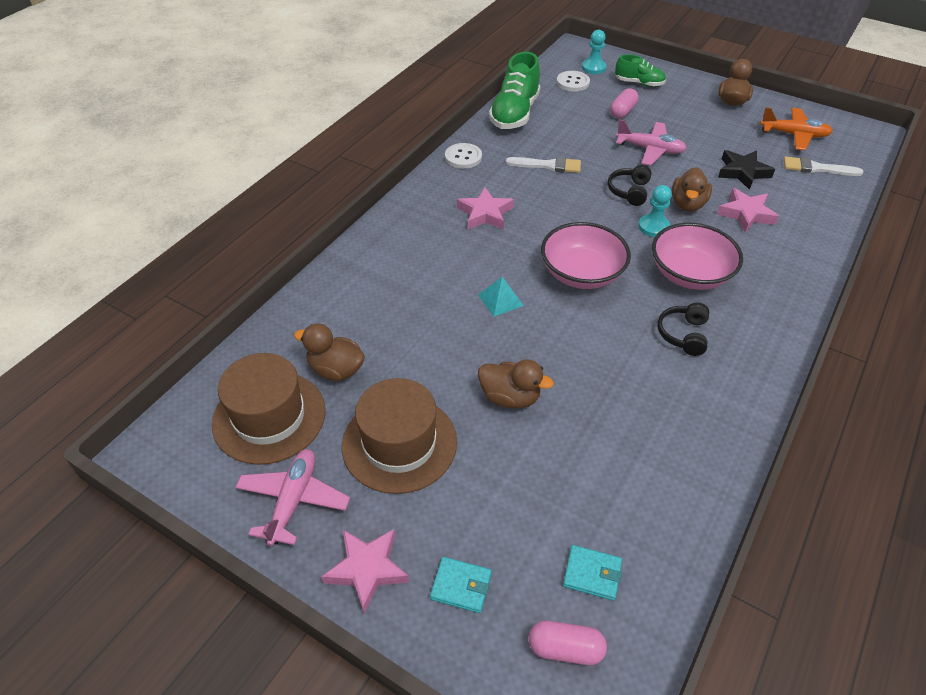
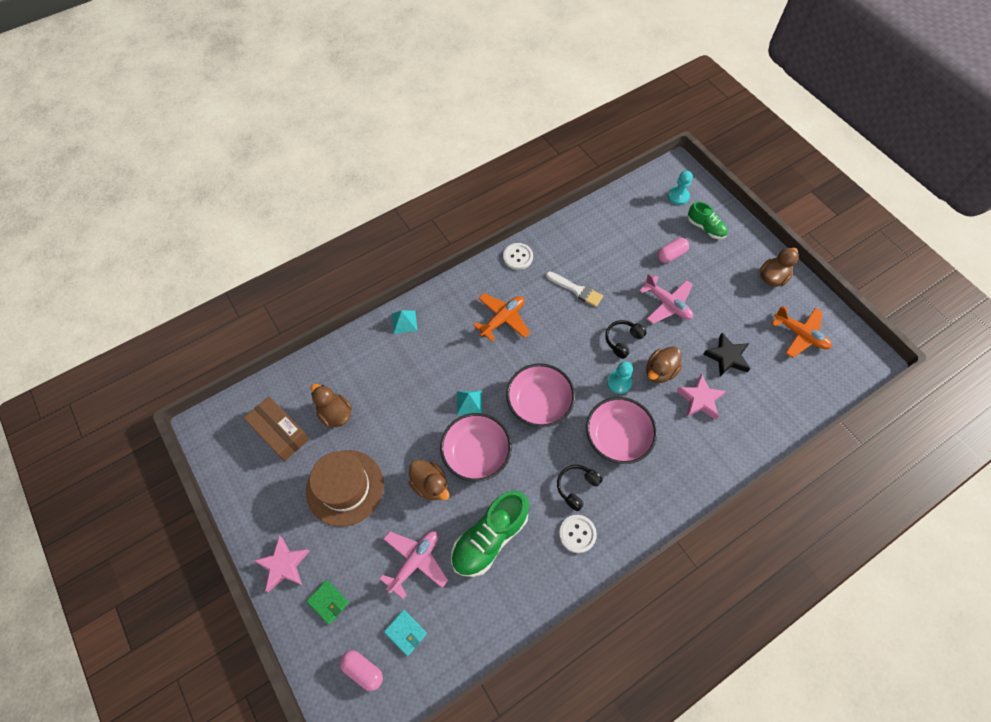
camera: 25 degrees right, 15 degrees up
brown hat [212,353,326,465] -> brown box [244,396,309,461]
pink plane [235,449,350,546] -> pink plane moved to [380,531,448,599]
turquoise wallet [430,557,492,613] -> green wallet [306,580,349,625]
pink star [457,187,514,230] -> orange plane [473,293,530,341]
green shoe [489,52,540,129] -> green shoe moved to [451,491,529,577]
white button [556,71,590,92] -> white button moved to [559,515,597,553]
white brush [784,156,863,176] -> none
none -> turquoise pyramid [392,310,417,334]
none -> pink bowl [440,413,512,482]

